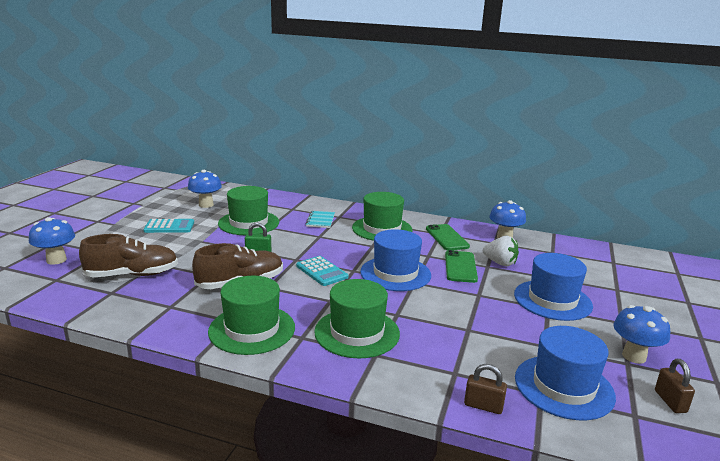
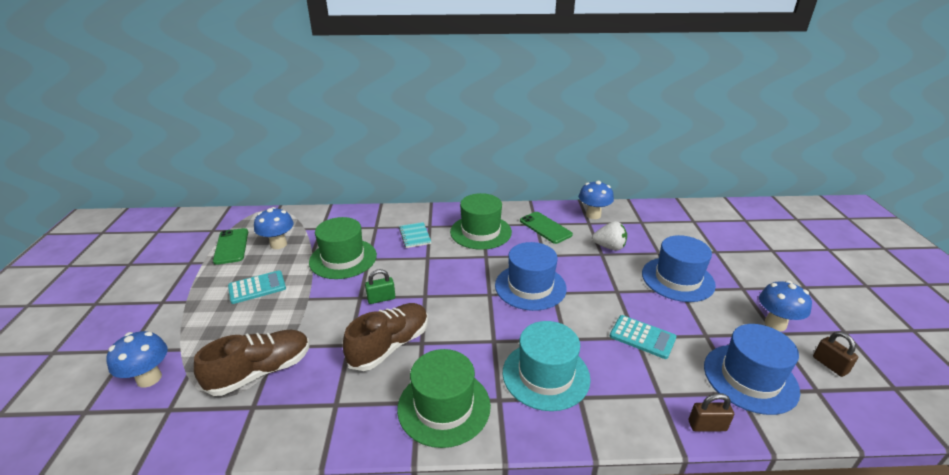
camera: 20 degrees left, 10 degrees up
turquoise calculator [296,256,349,286] -> turquoise calculator moved to [610,315,676,359]
green hat [314,279,400,358] -> turquoise hat [503,321,591,411]
green phone [445,250,478,283] -> green phone moved to [213,228,248,265]

